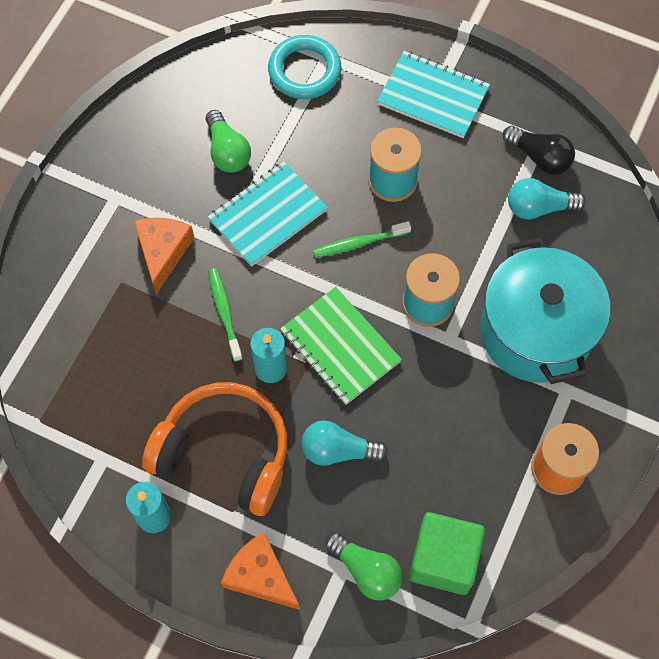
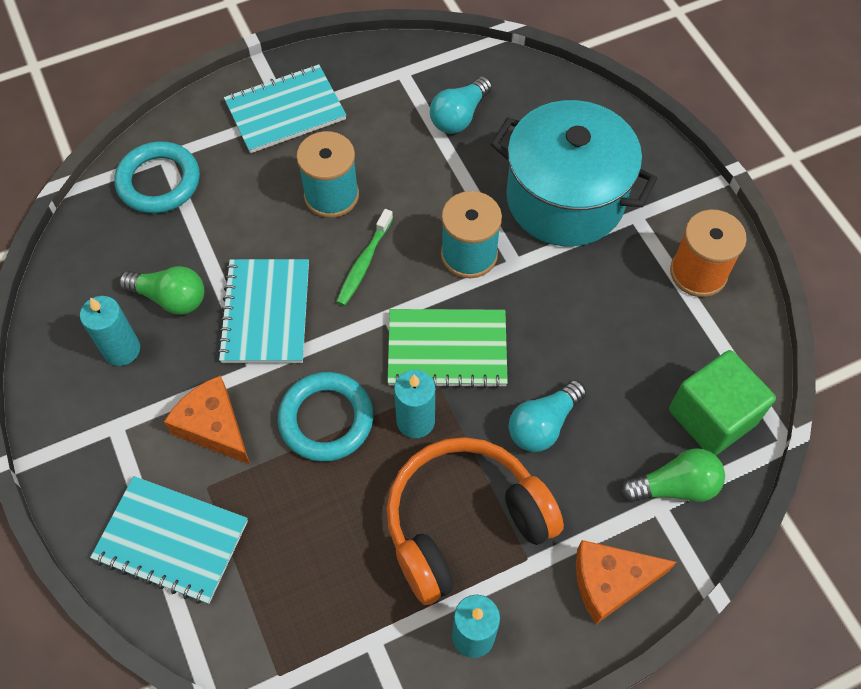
camera: 50 degrees left, 5 degrees down
green toothbrush [208,268,243,362] -> turquoise ring [278,372,373,462]
black light bulb [503,126,575,175] -> none
none -> turquoise candle [80,296,140,366]
none -> turquoise notebook [90,476,248,604]

